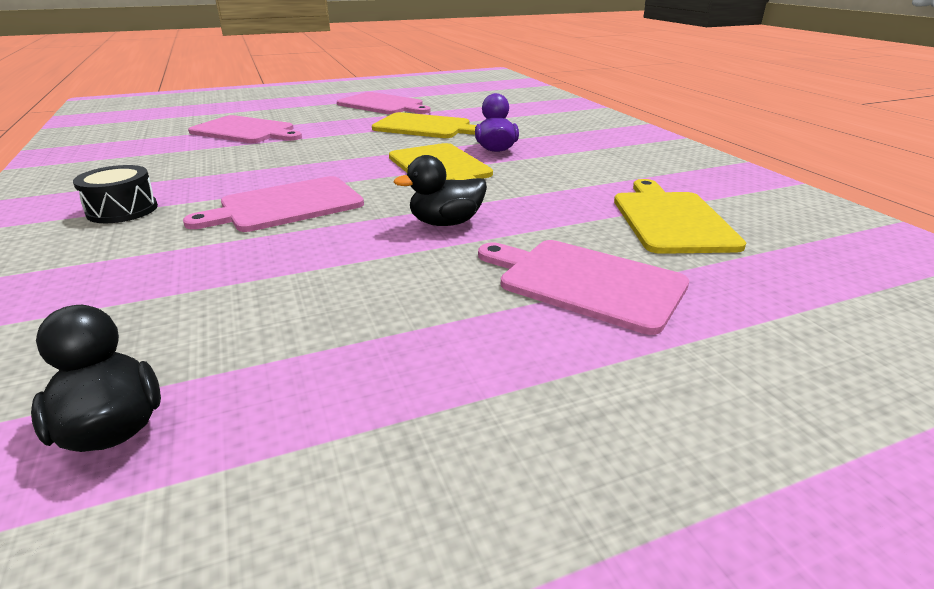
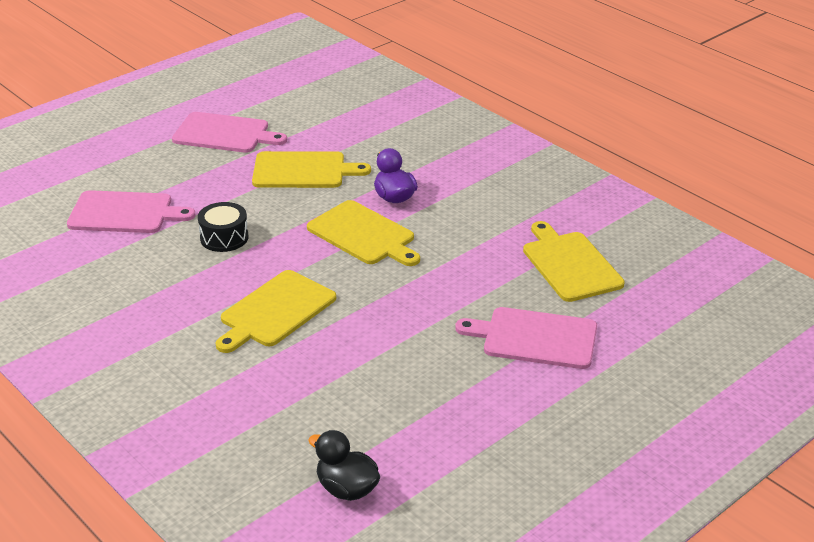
camera: 20 degrees left, 5 degrees up
black drum [73,165,158,223] -> black drum moved to [198,202,248,252]
pink cutting board [183,176,364,232] -> yellow cutting board [216,270,336,353]
black duck [394,155,487,226] -> none

